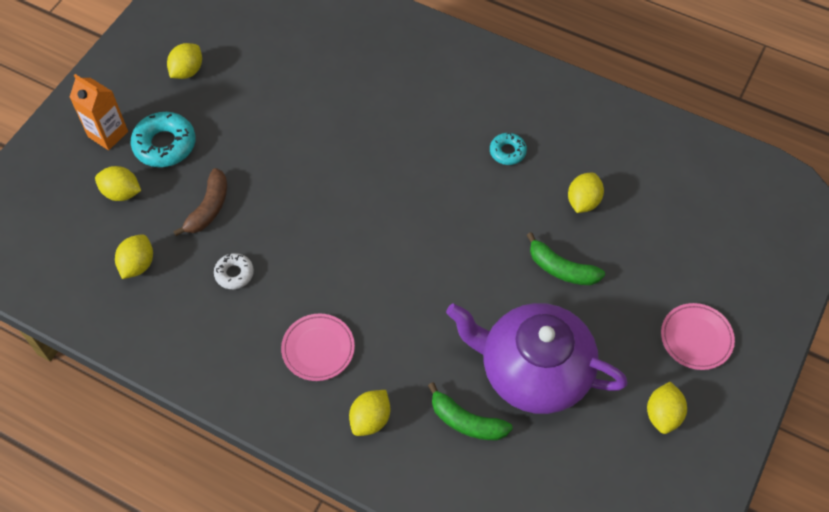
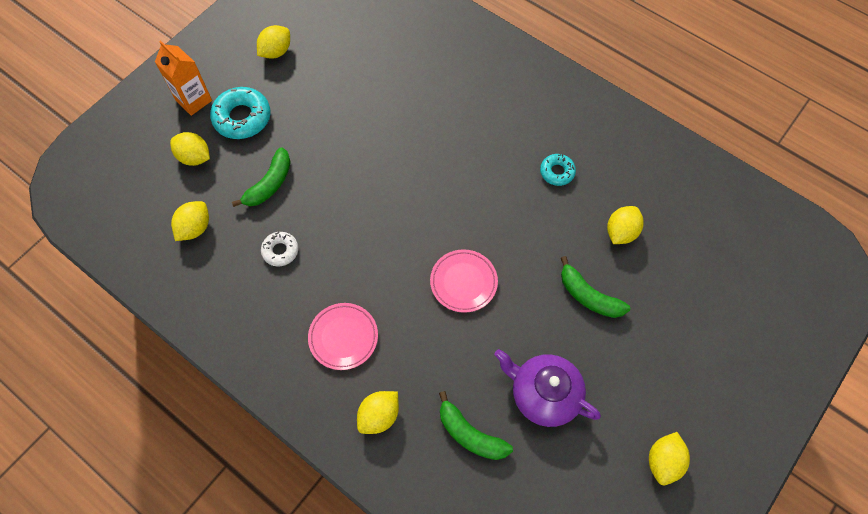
camera: 10 degrees right, 5 degrees up
brown banana [173,168,227,236] -> green banana [232,147,291,207]
purple teapot [446,303,628,414] -> purple teapot [494,349,601,427], size x0.65
pink plate [661,303,735,370] -> pink plate moved to [430,249,498,313]

